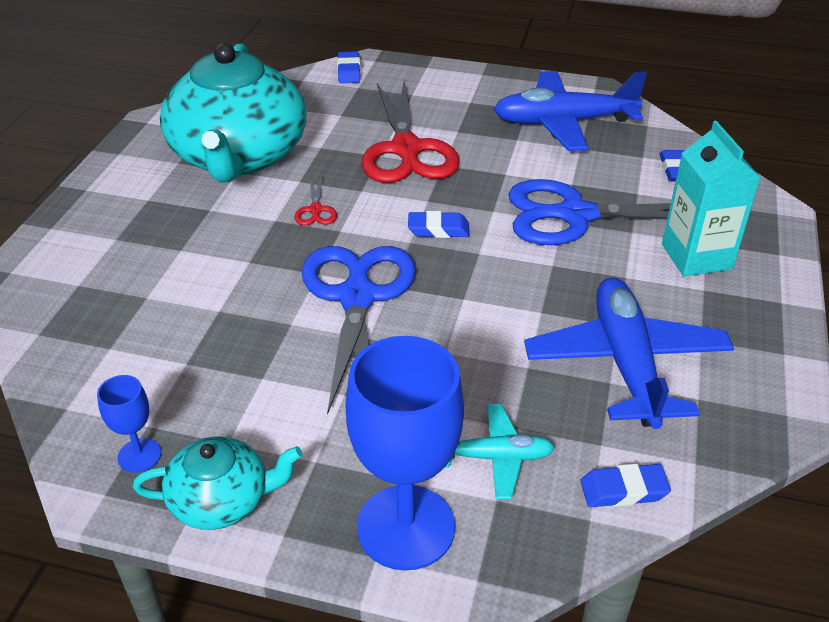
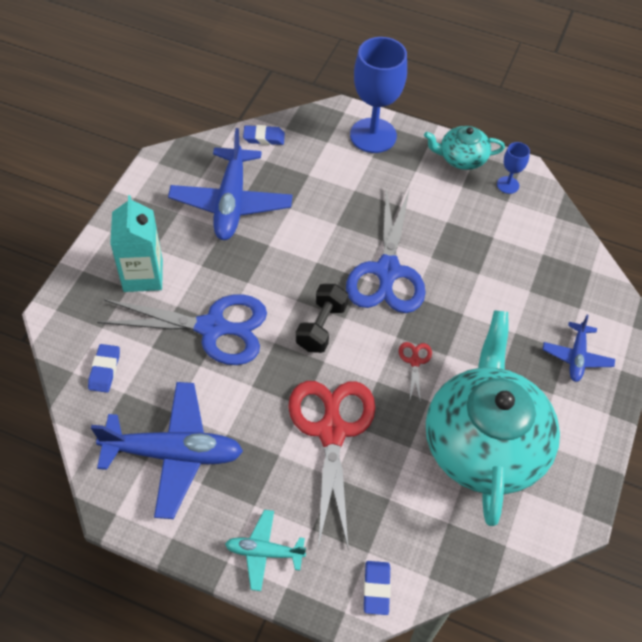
camera: 175 degrees left, 15 degrees up
blue eraser [408,211,469,238] -> black dumbbell [296,284,349,353]
turquoise plane [444,404,555,500] -> turquoise plane moved to [225,510,306,591]
none -> blue plane [543,315,615,382]

